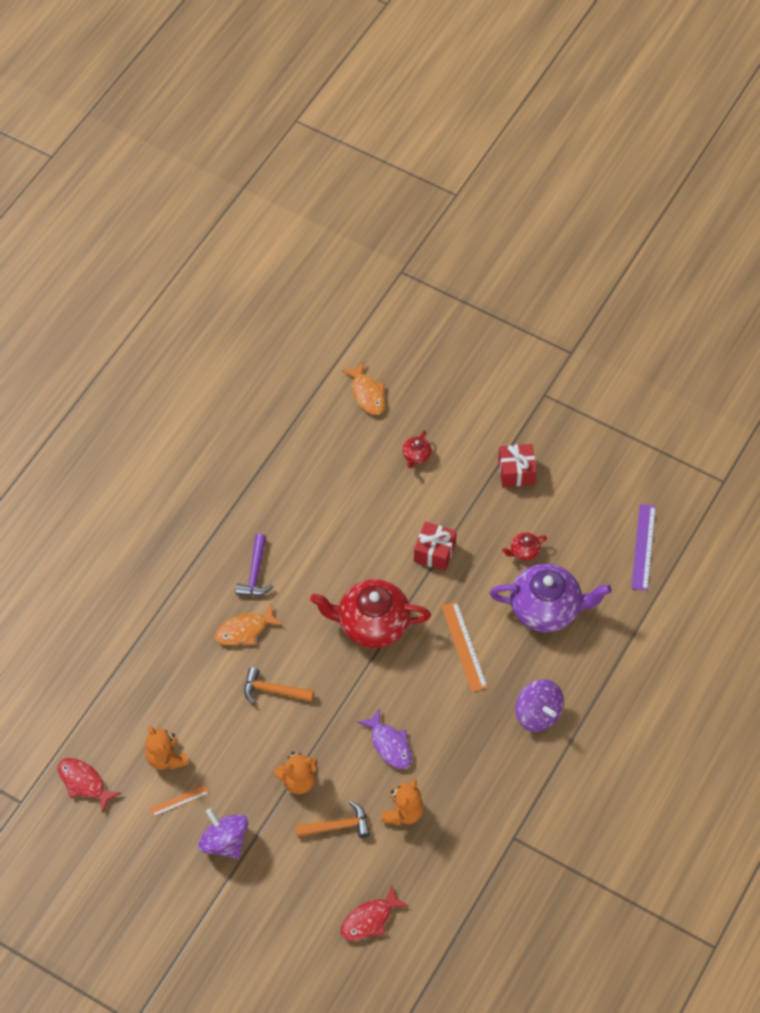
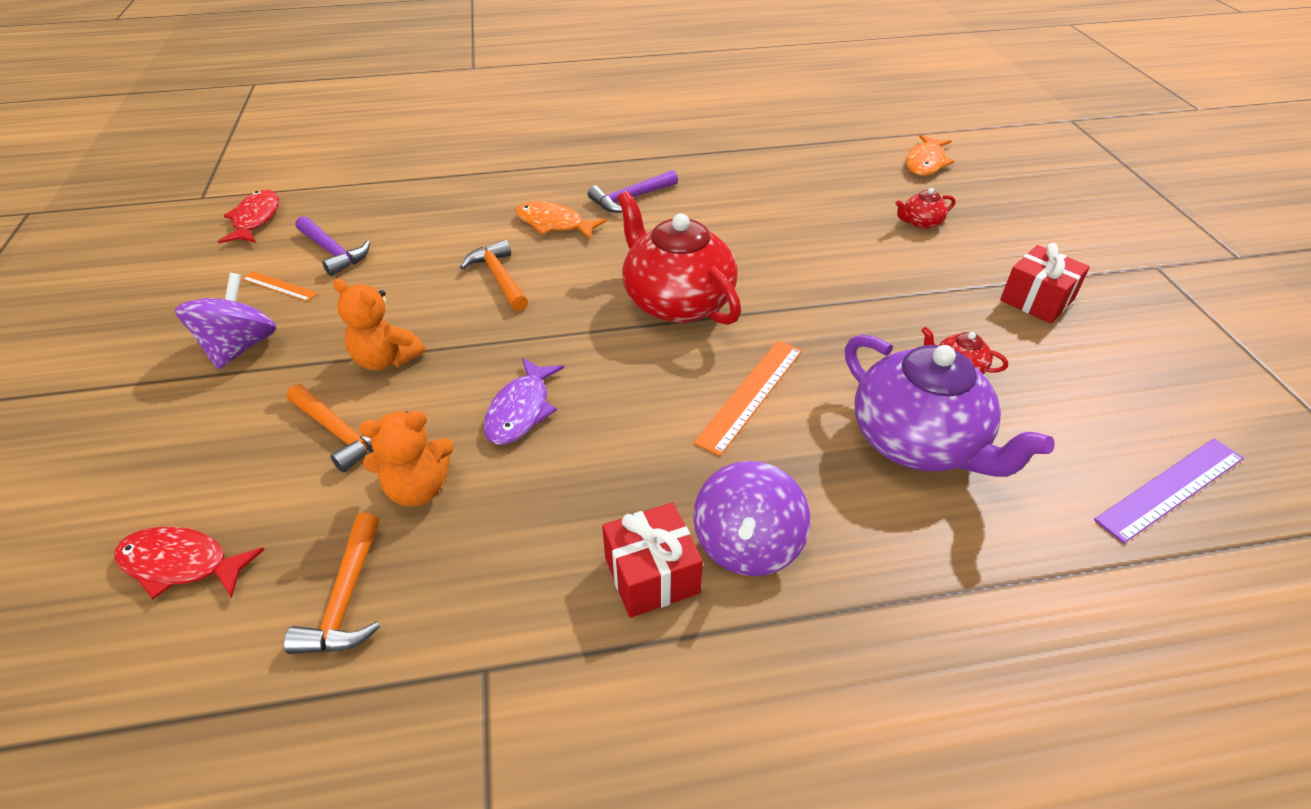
camera: 50 degrees right, 15 degrees down
orange teddy bear [145,726,189,770] -> purple hammer [295,216,370,276]
red gift [414,522,457,571] -> red gift moved to [602,503,703,618]
none -> orange hammer [284,513,380,654]

